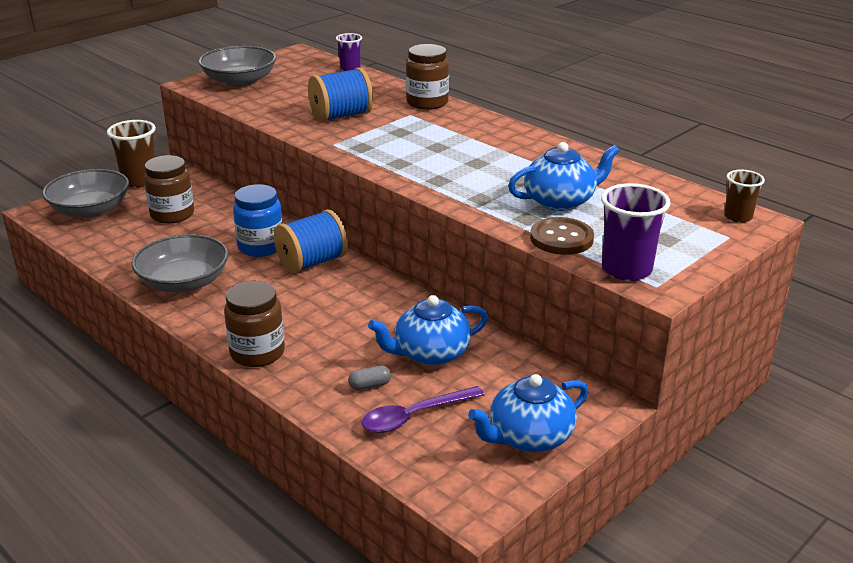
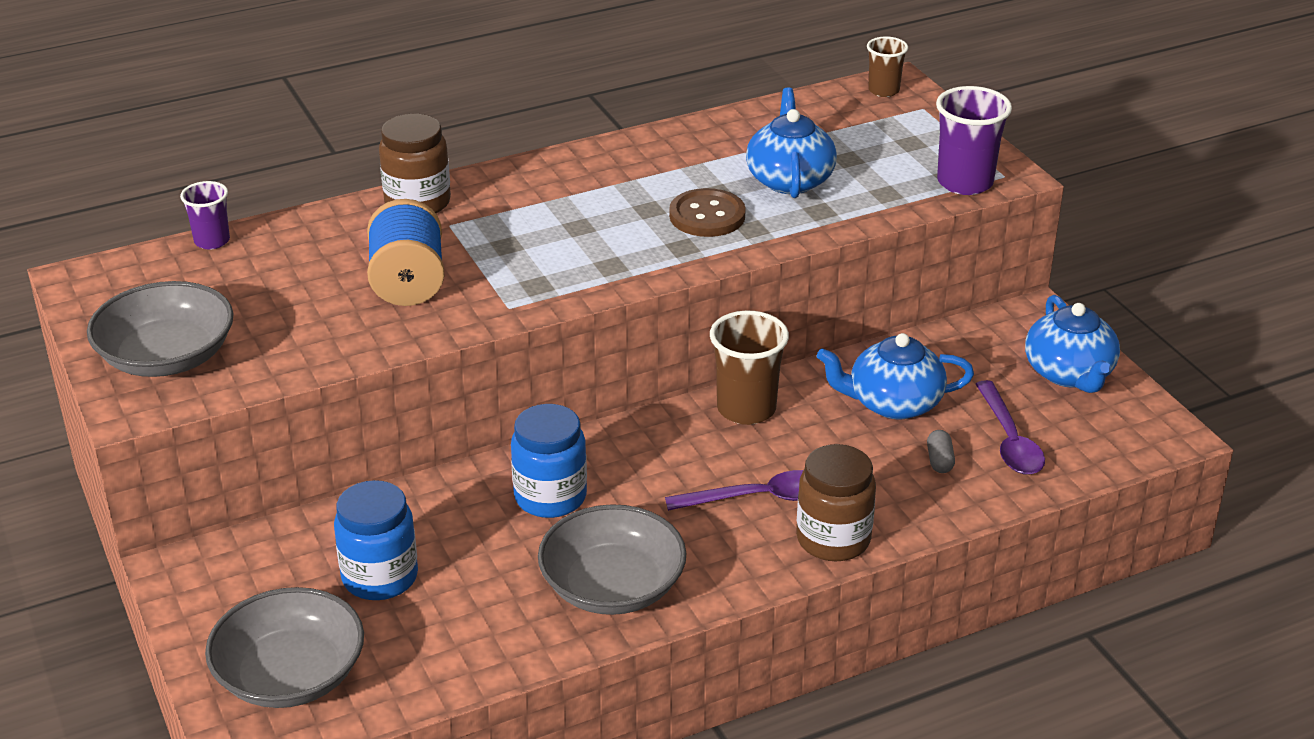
camera: 70 degrees left, 5 degrees up
brown cup [107,120,156,188] -> brown cup moved to [710,311,789,425]
brown jar [144,155,194,224] -> blue jar [334,480,418,600]
blue spool [274,209,348,273] -> none
blue teapot [368,295,488,366] -> blue teapot turned 90 degrees clockwise [817,333,974,420]
brown button [530,217,594,255] -> brown button moved to [669,188,746,237]
none -> purple spoon [665,470,803,511]

